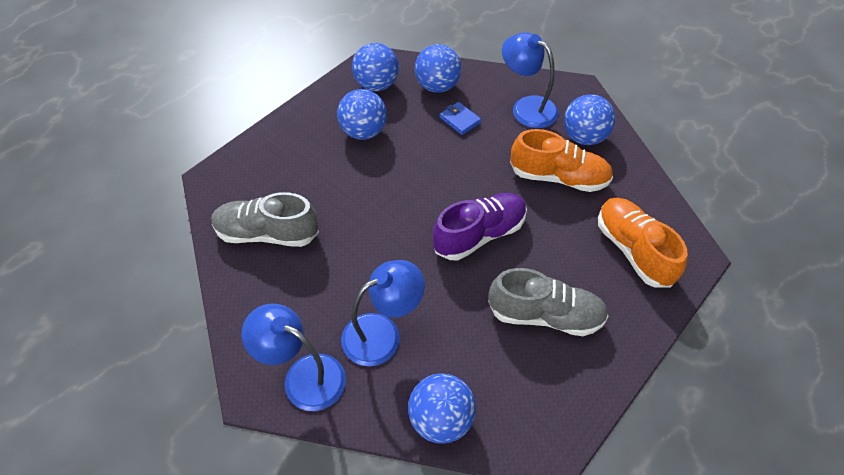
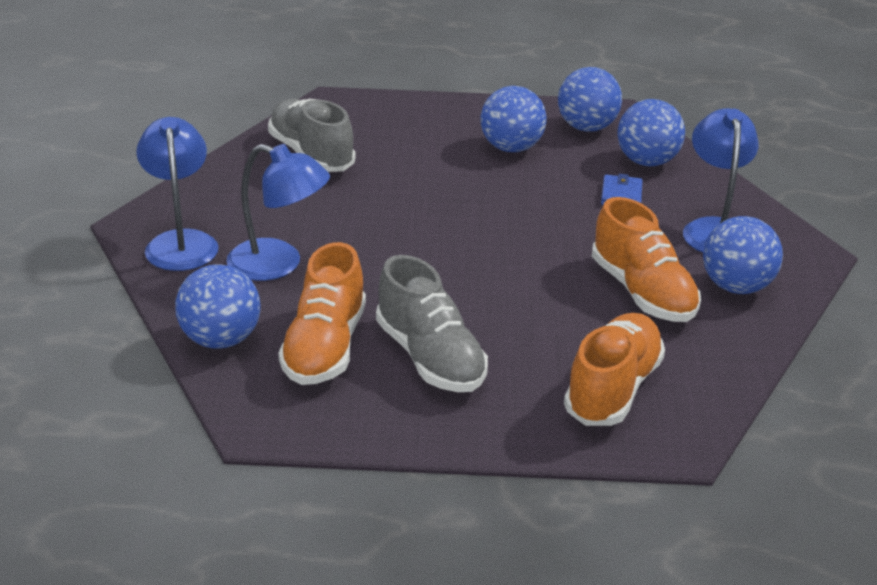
camera: 50 degrees right, 20 degrees down
purple shoe [433,193,527,260] -> none
none -> orange shoe [278,242,366,385]

